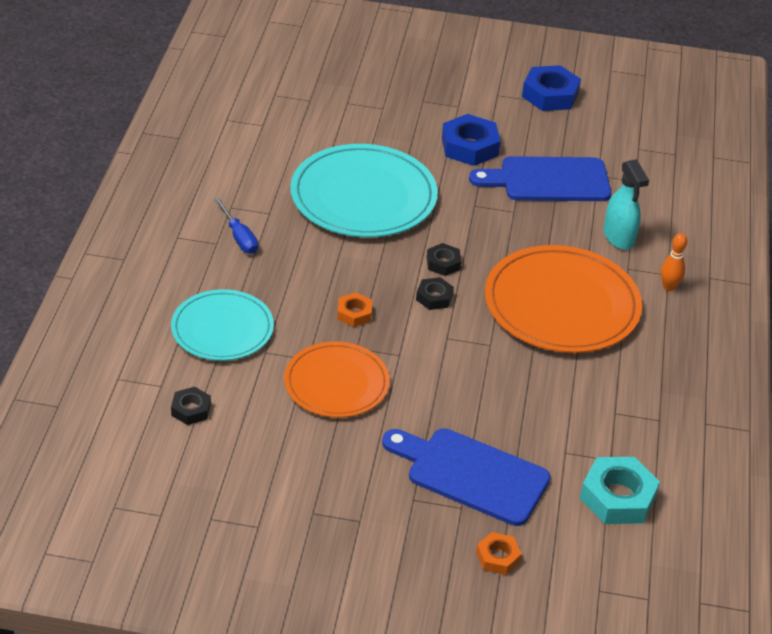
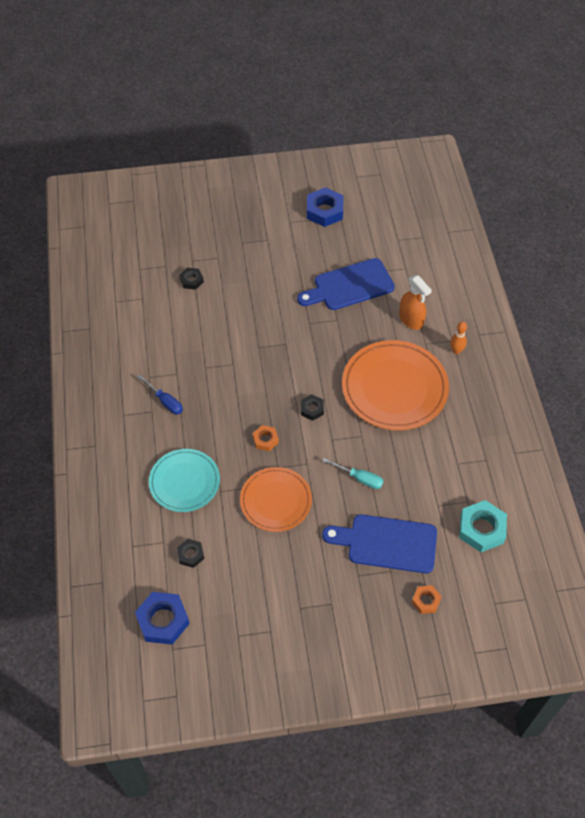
camera: 15 degrees left, 15 degrees up
turquoise plate [290,144,438,237] -> none
black nut [427,243,461,276] -> black nut moved to [179,268,204,290]
blue nut [442,114,500,166] -> blue nut moved to [135,592,190,645]
turquoise spray bottle [603,159,649,250] -> orange spray bottle [399,275,432,330]
none -> turquoise screwdriver [322,458,383,489]

